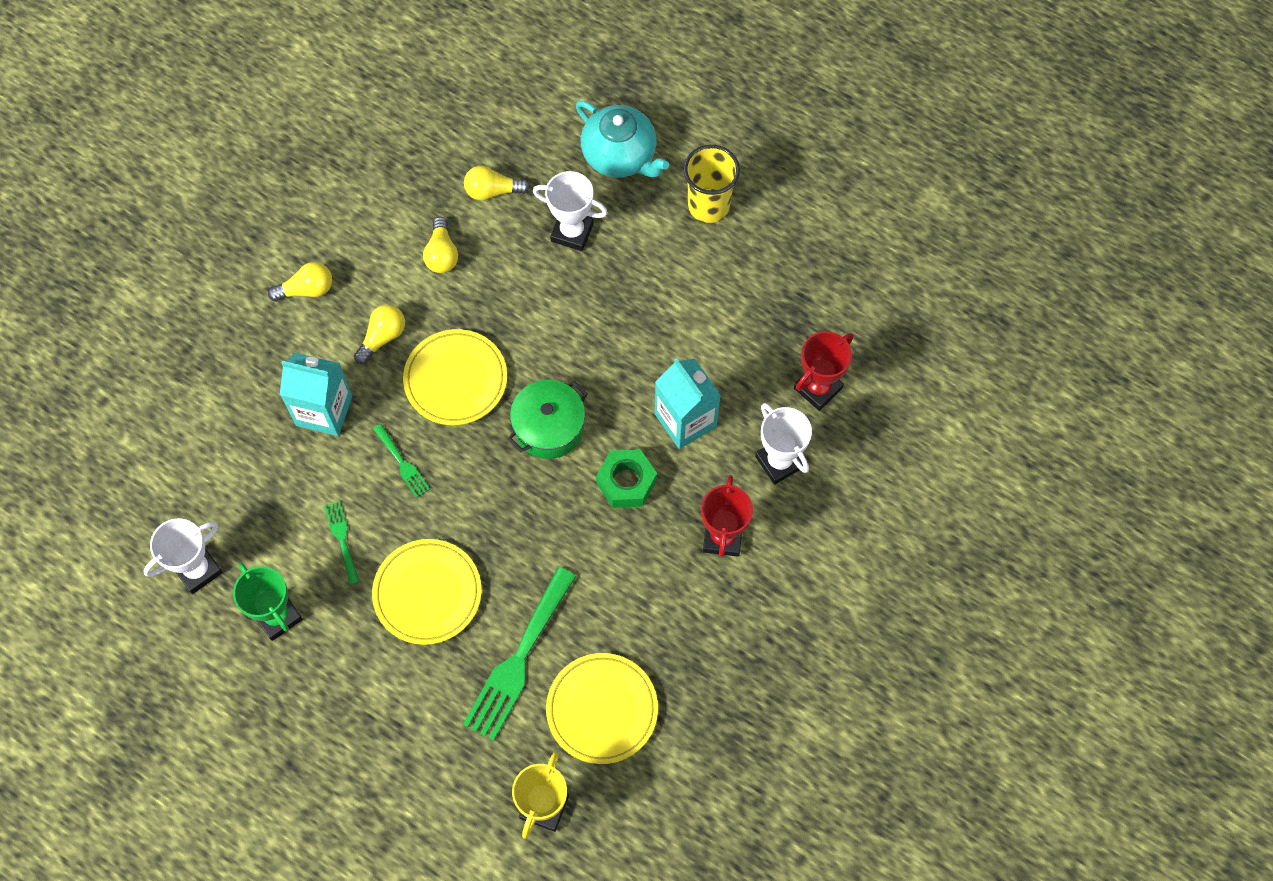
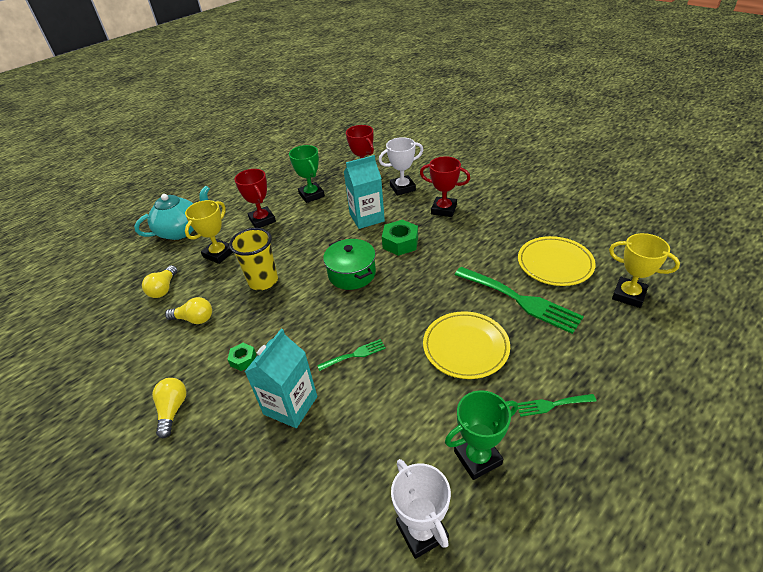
camera: 75 degrees left, 25 degrees down
green fork [324,501,360,585] -> green fork moved to [518,394,596,417]
yellow light bulb [354,305,405,364] -> green nut [227,343,256,371]
yellow plate [403,329,507,425] -> none
white trophy [533,171,608,251] -> yellow trophy [185,200,233,264]
yellow cup [683,145,740,223] -> yellow cup moved to [229,228,278,290]
none -> red trophy [234,169,276,228]
none -> green trophy [289,145,325,203]

